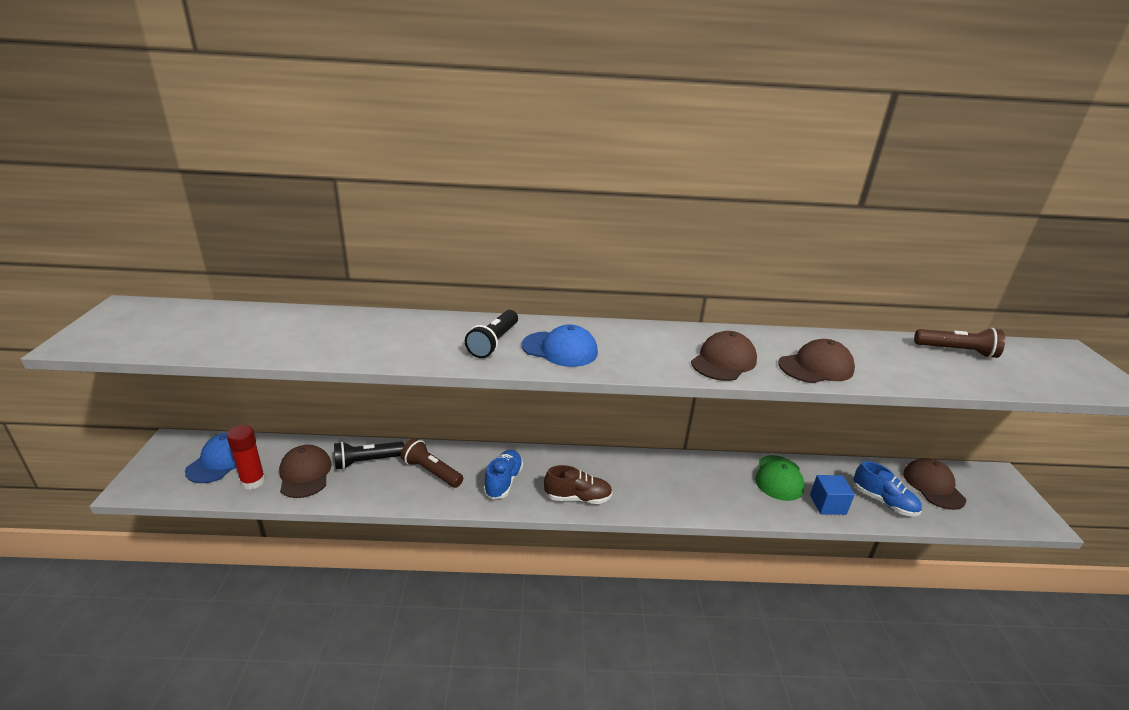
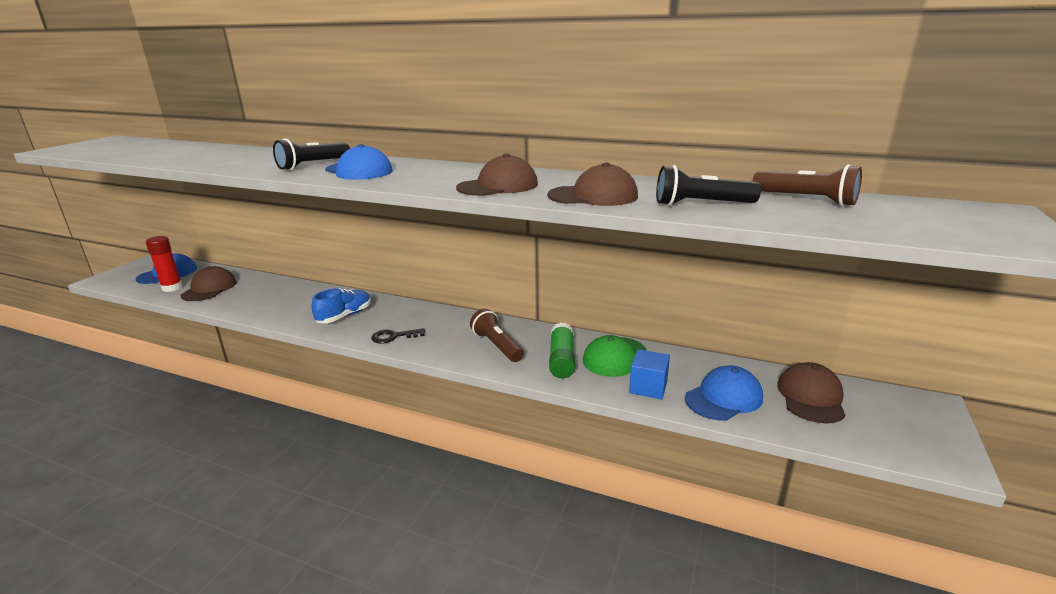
camera: 25 degrees right, 5 degrees down
black flashlight [334,442,404,470] -> black flashlight moved to [656,165,761,206]
brown flashlight [401,438,463,488] -> brown flashlight moved to [470,309,524,362]
brown shoe [544,465,613,504] -> black key [371,328,425,344]
blue shoe [853,461,922,516] -> blue cap [685,365,763,421]
none -> green glue stick [549,322,575,378]

